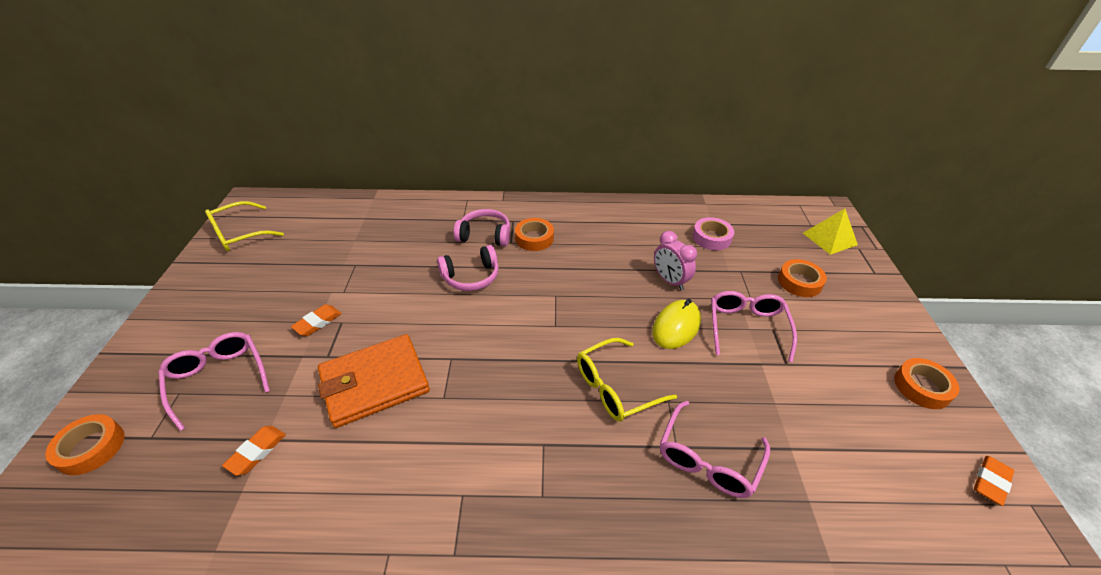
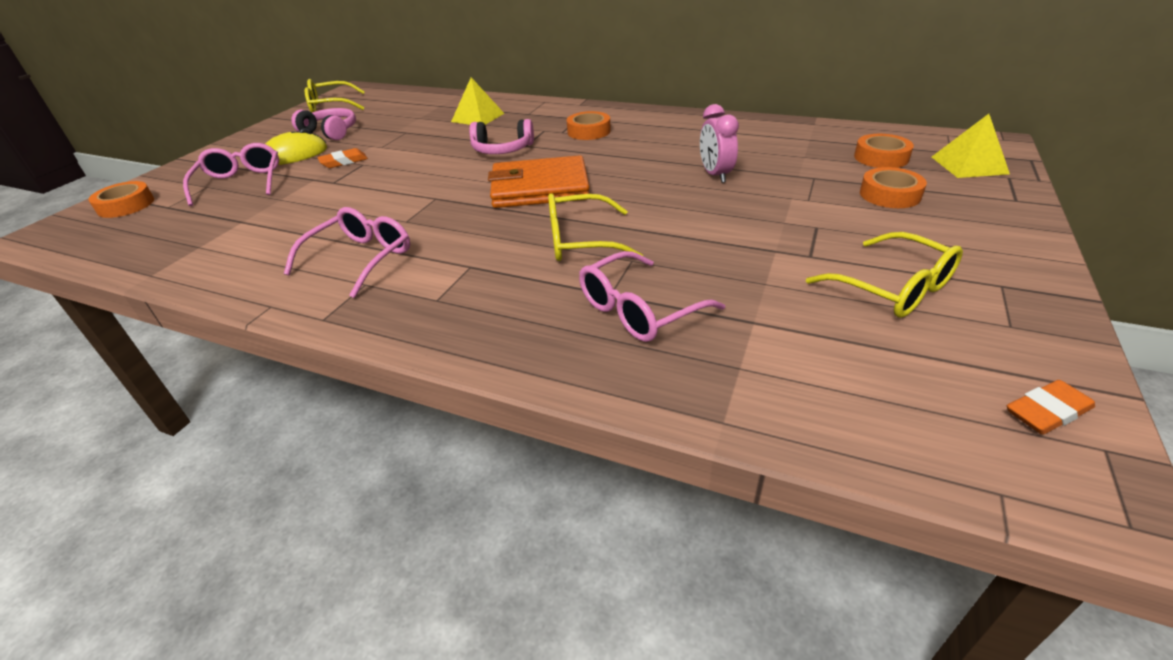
camera: 25 degrees right, 5 degrees down
orange eraser [222,426,286,476] -> none
orange wallet [318,334,430,428] -> orange wallet moved to [488,155,590,208]
pink headphones [453,209,510,246] -> pink headphones moved to [291,108,356,140]
yellow mouse [652,299,701,349] -> yellow mouse moved to [265,128,327,165]
pink tape [692,217,734,250] -> none
pink glasses [711,291,797,362] -> pink glasses moved to [284,207,410,298]
orange tape [894,358,960,409] -> orange tape moved to [854,134,914,168]
none -> yellow pyramid [451,77,505,125]
none -> yellow glasses [806,232,963,318]

